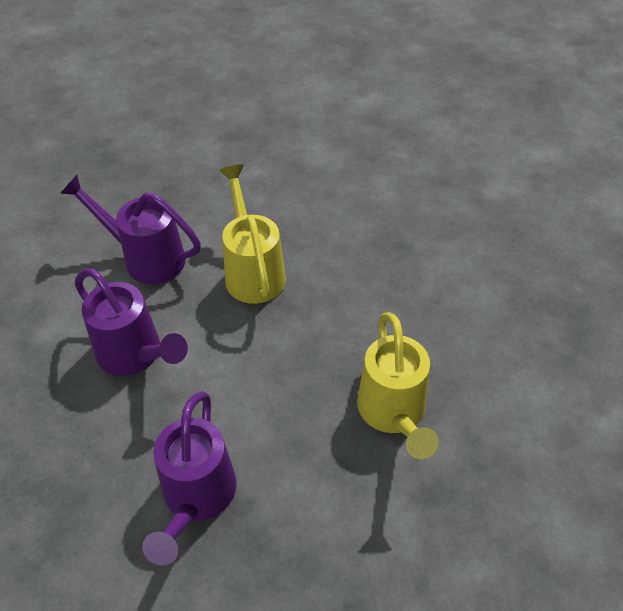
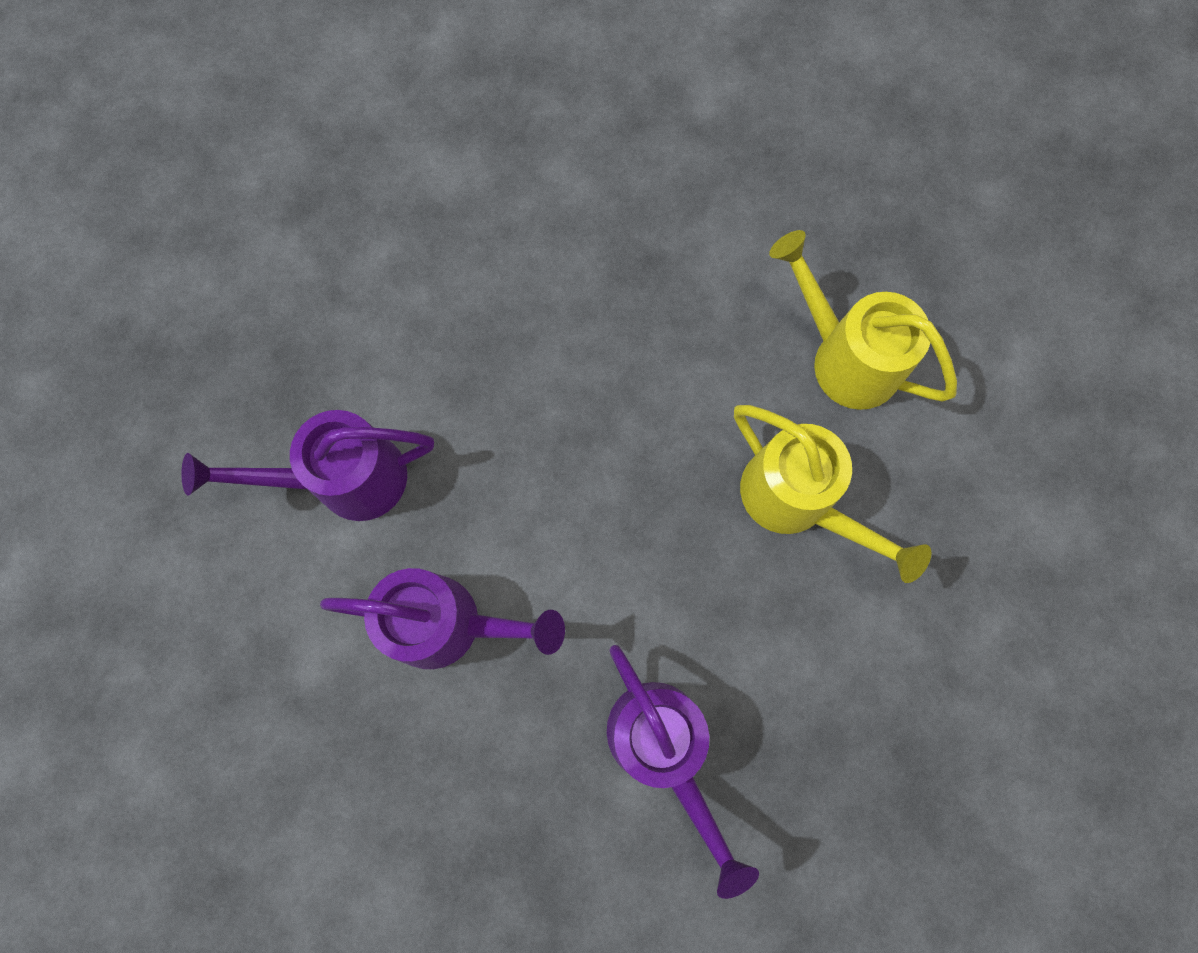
camera: 35 degrees left, 25 degrees up
yellow watering can [219,165,286,304] -> yellow watering can moved to [769,230,957,410]

